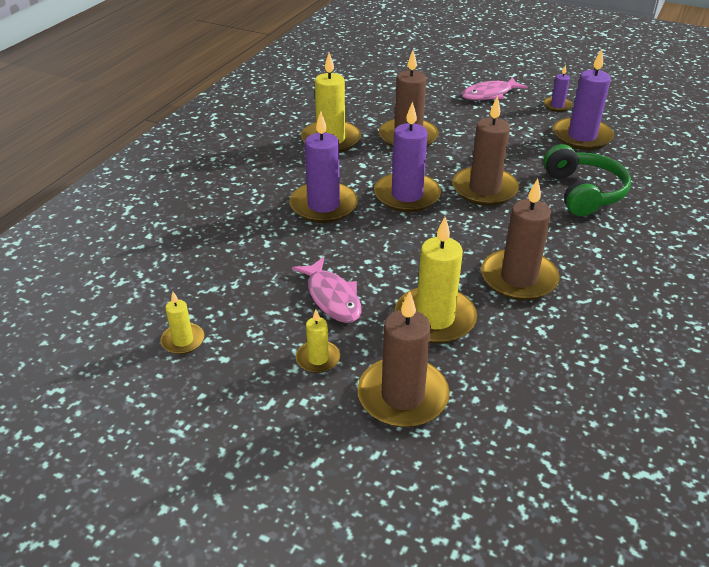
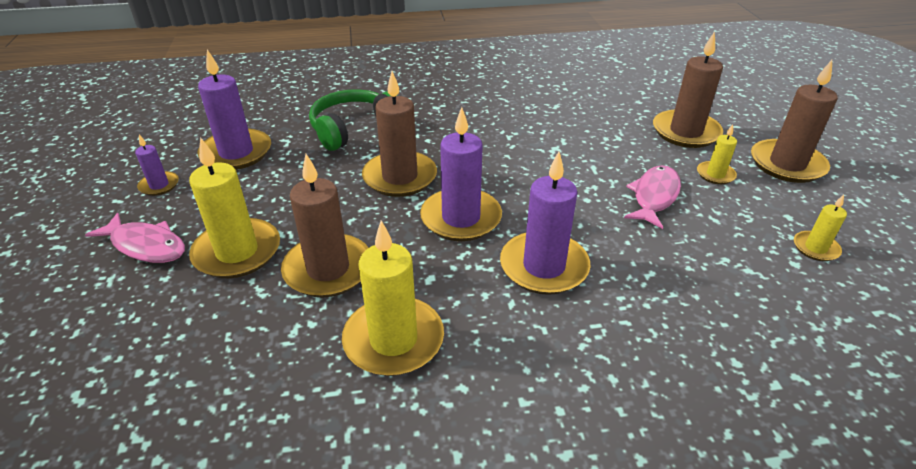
camera: 125 degrees left, 0 degrees up
yellow candle [395,217,477,344] -> yellow candle moved to [189,137,280,278]
brown candle [481,178,559,301] -> brown candle moved to [751,60,838,183]

